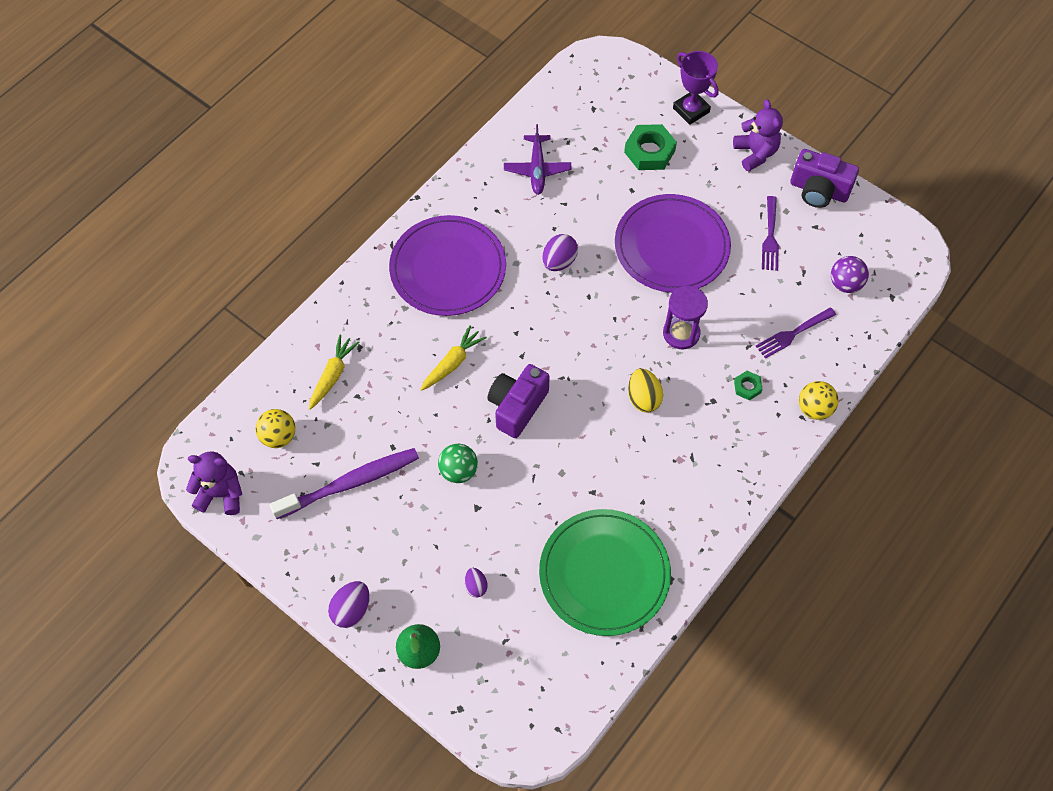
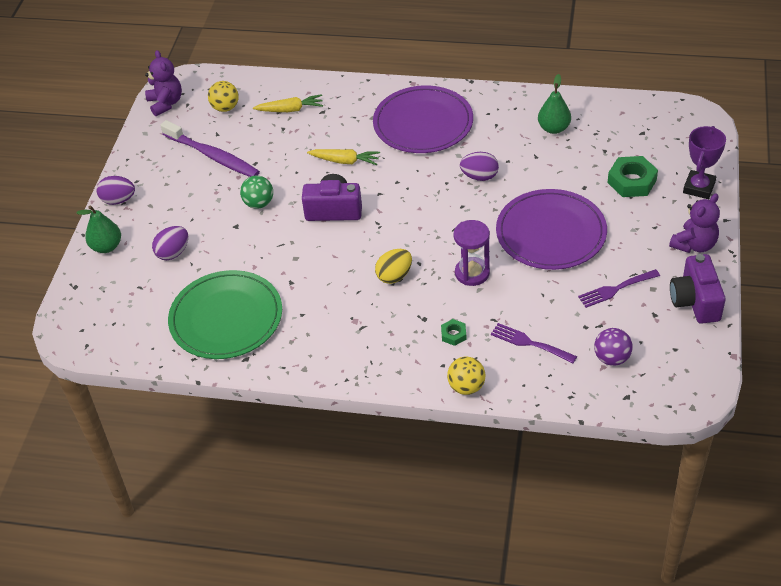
camera: 65 degrees right, 15 degrees down
purple egg [464,568,488,597] -> purple egg [152,226,188,260], size x1.61
purple plane [504,124,571,195] -> green pear [538,74,571,134]

